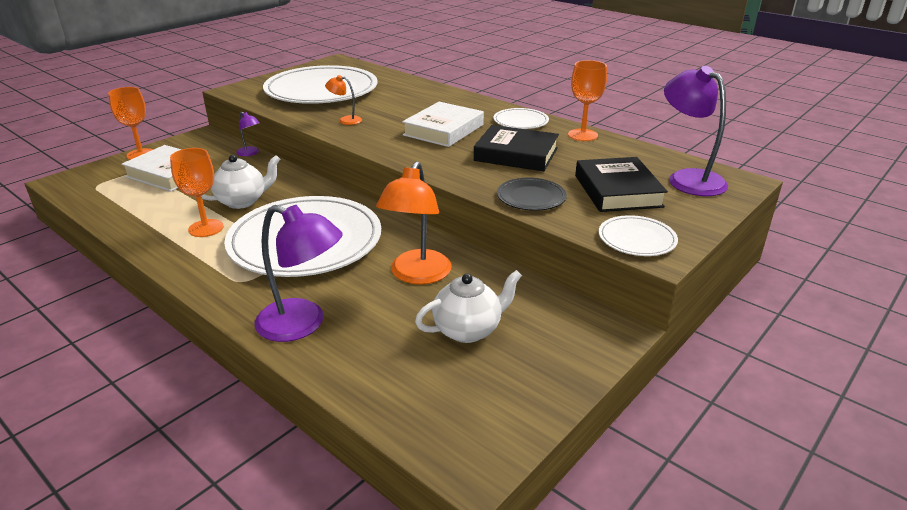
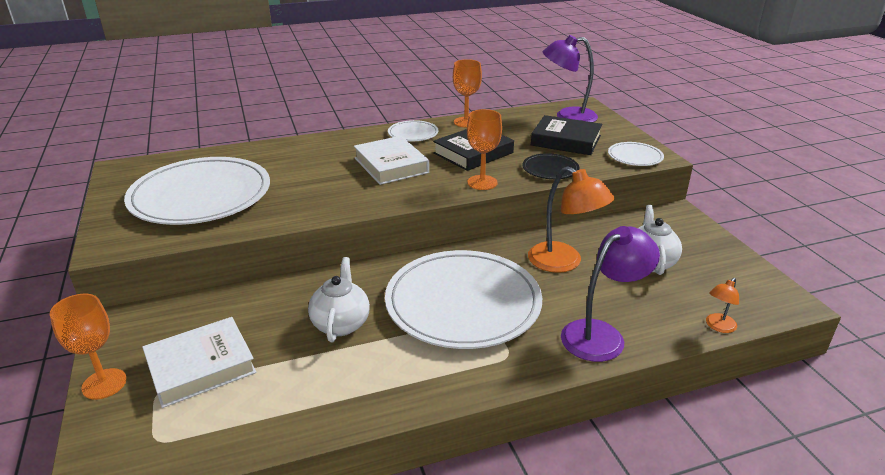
camera: 60 degrees left, 0 degrees up
orange goblet [170,148,223,237] -> orange goblet moved to [467,109,502,190]
purple lamp [236,112,260,156] -> none
orange lamp [325,75,362,125] -> orange lamp moved to [706,278,739,333]

